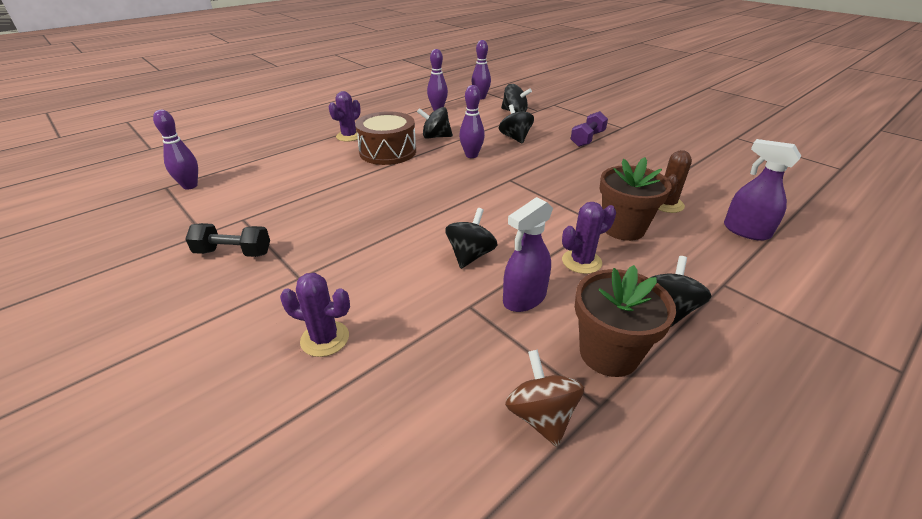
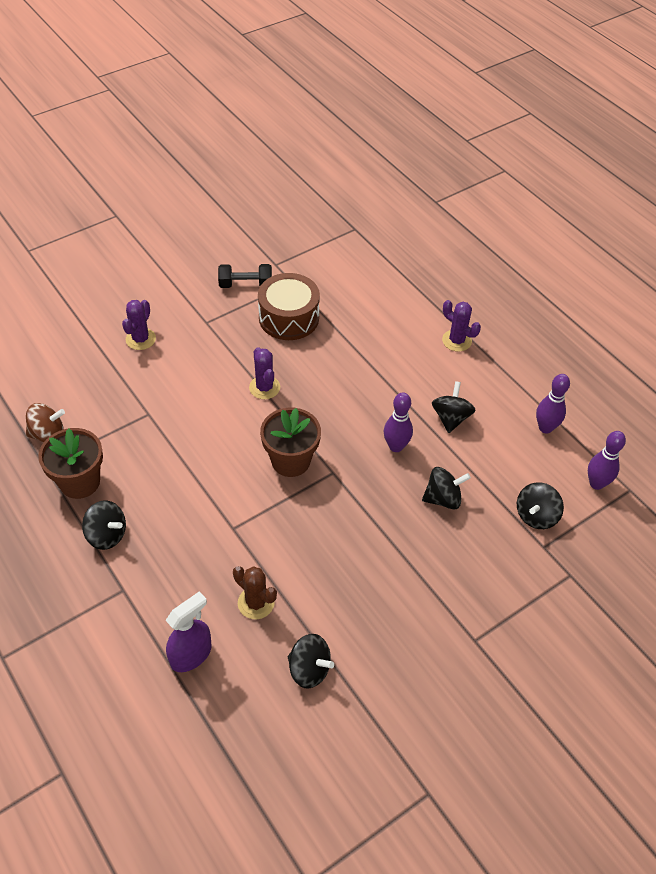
camera: 95 degrees right, 15 degrees up
purple bowling pin [153,110,198,190] -> none
black dumbbell [185,223,270,257] -> black dumbbell turned 75 degrees clockwise [218,264,272,288]
brown drum [355,111,416,165] -> brown drum moved to [258,273,320,340]
black spinning top [445,208,497,269] -> black spinning top moved to [288,634,334,689]
purple spray bottle [503,197,553,312] -> none
purple cactus [562,202,616,274] -> purple cactus moved to [249,347,280,399]
purple dumbbell [571,111,608,147] -> none
brown flower pot [599,157,672,241] -> brown flower pot moved to [260,408,321,477]

